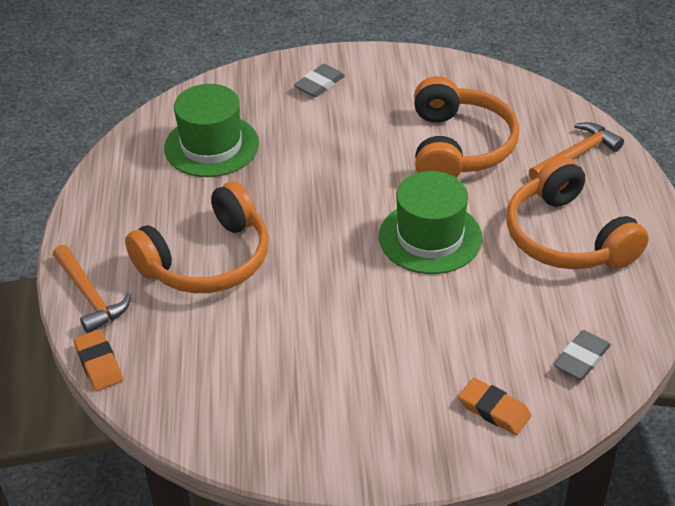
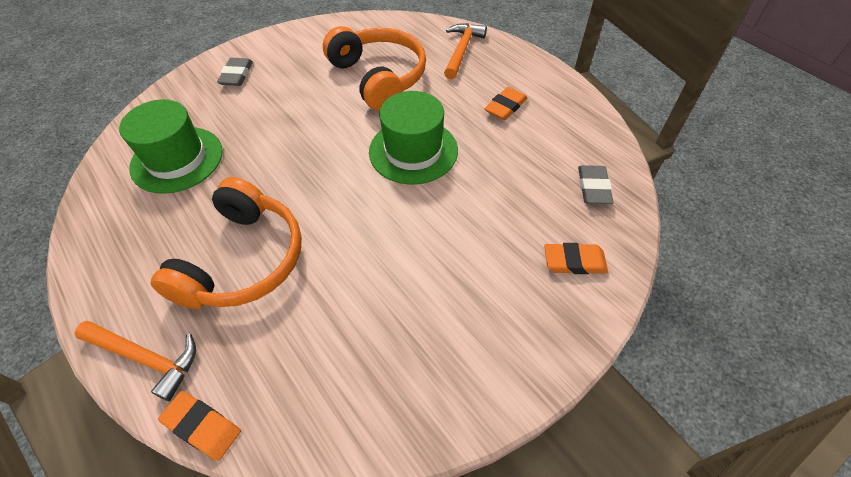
camera: 35 degrees left, 10 degrees up
orange headphones [506,156,649,269] -> orange eraser [484,87,527,120]

